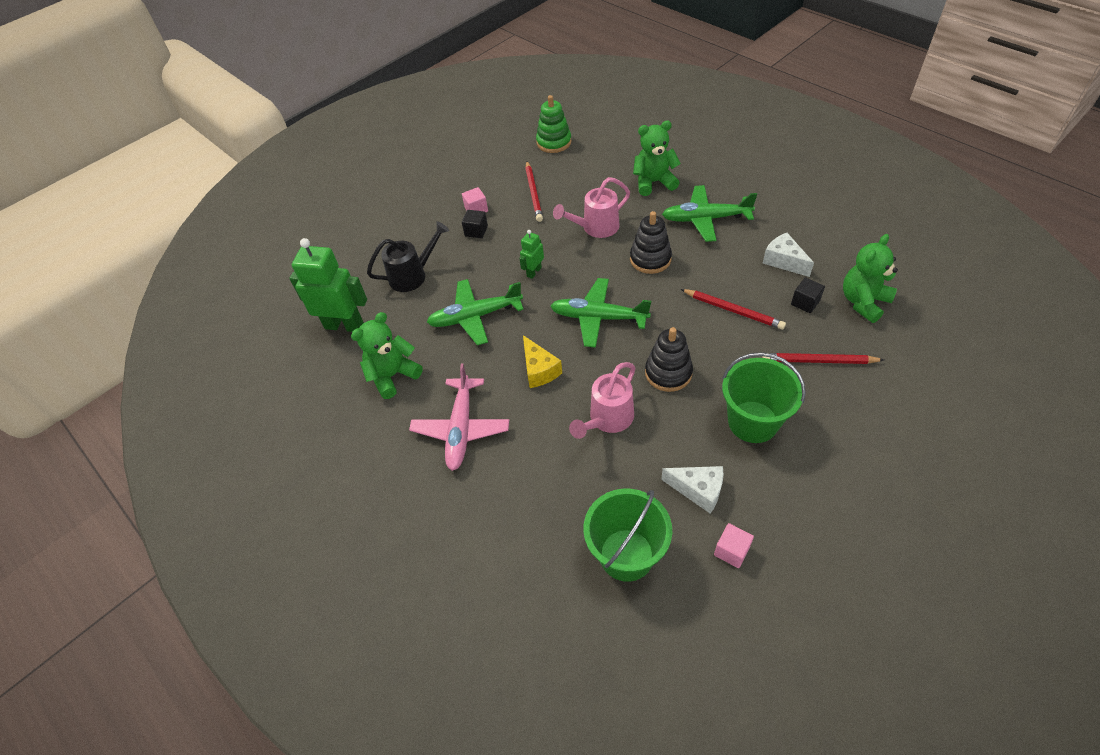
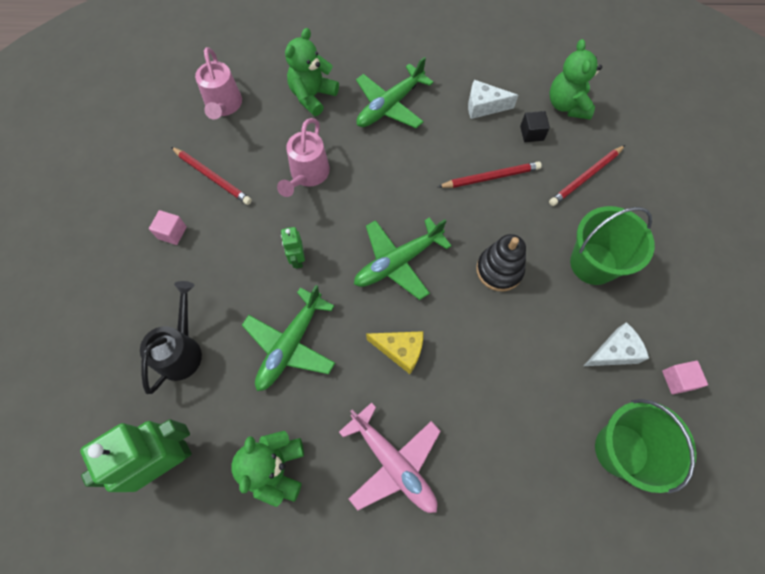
camera: 50 degrees left, 15 degrees up
black cube [462,210,488,238] -> none
green stacking toy [536,95,572,153] -> none
pink watering can [569,362,635,439] -> pink watering can moved to [195,47,242,120]
black stacking toy [630,211,672,274] -> none

